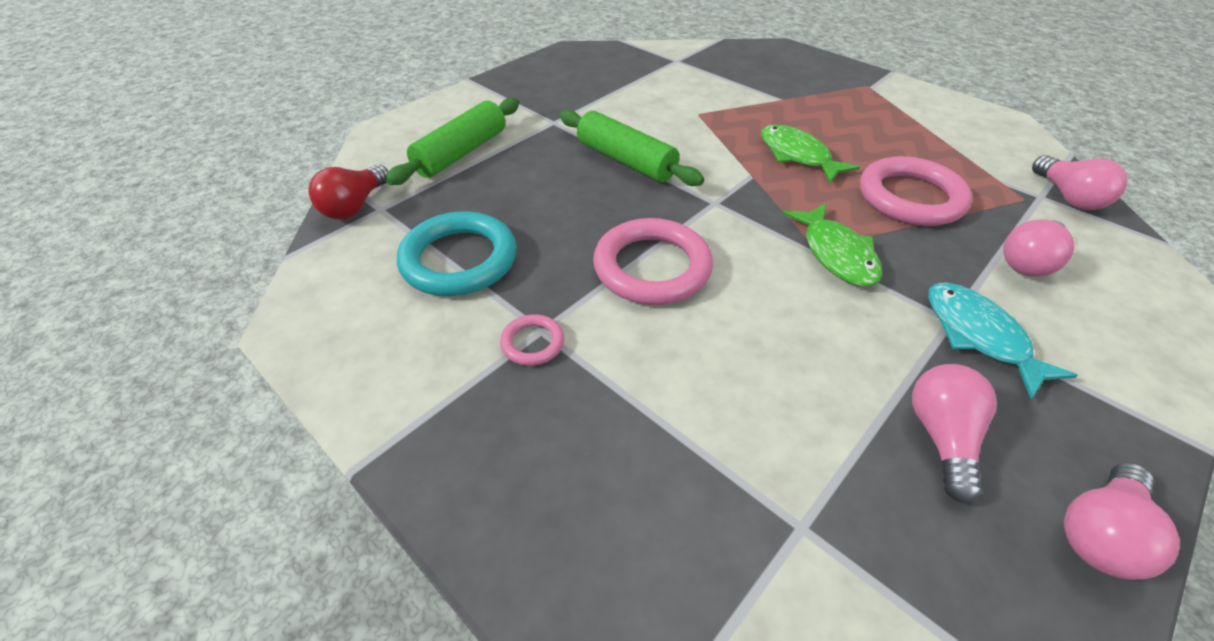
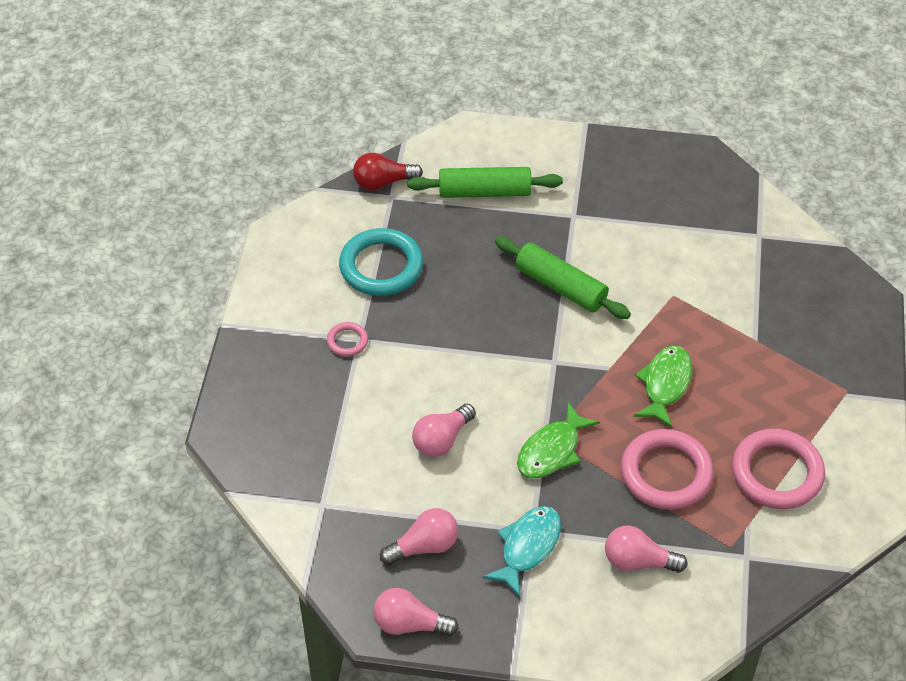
camera: 55 degrees right, 5 degrees up
green rolling pin [559,110,704,186] -> green rolling pin turned 60 degrees counterclockwise [495,237,631,319]
pink ring [593,218,713,305] -> pink ring moved to [732,429,825,509]
pink light bulb [1032,155,1128,210] -> pink light bulb moved to [412,404,476,457]

